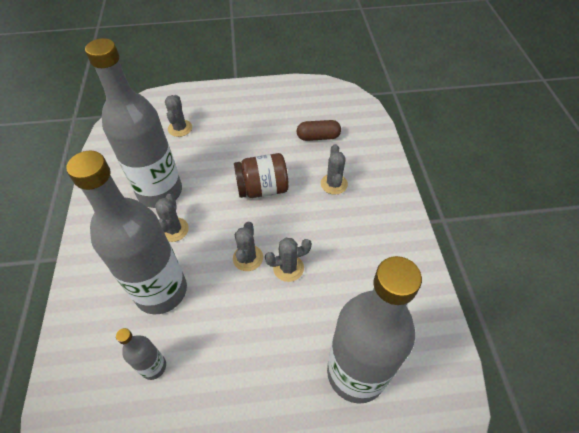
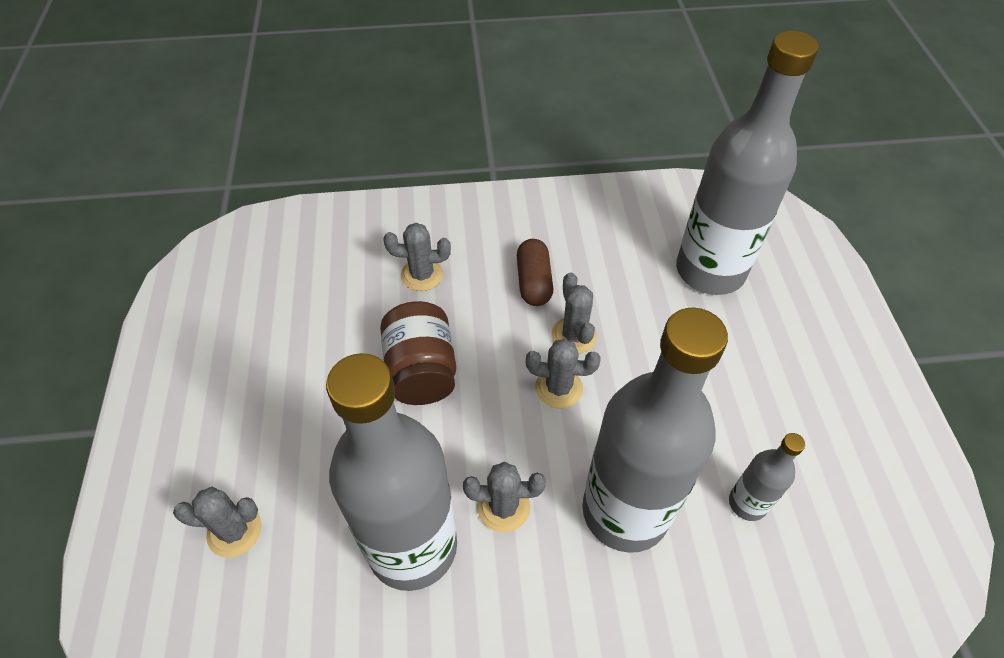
camera: 90 degrees left, 0 degrees up
brown capsule [297,120,341,141] -> brown capsule moved to [517,239,553,306]

